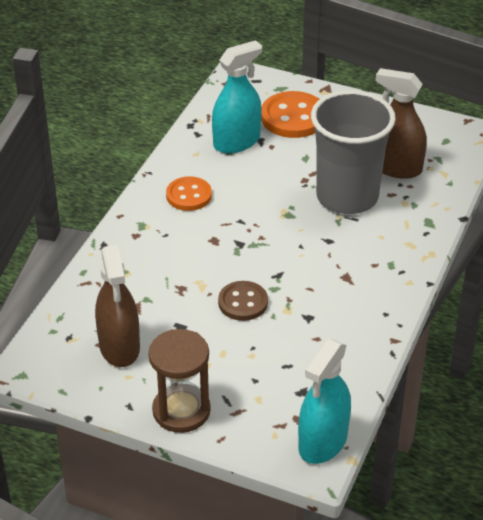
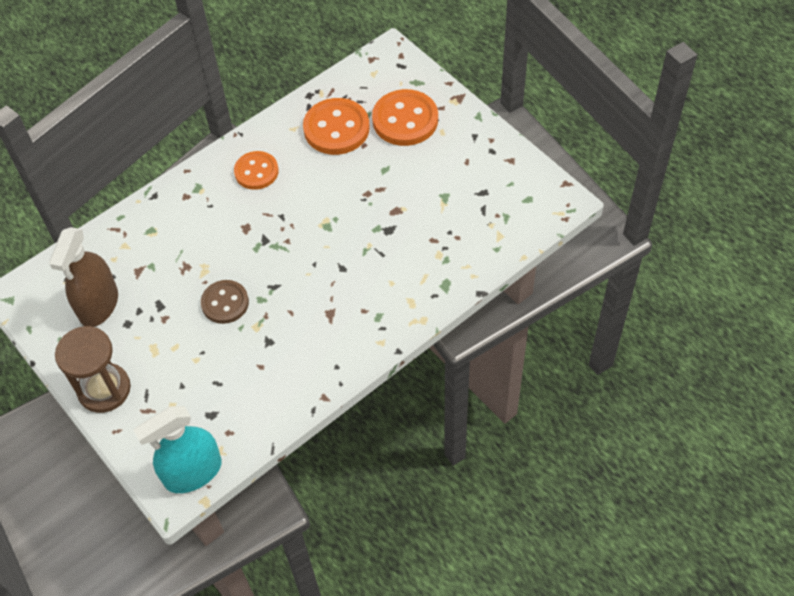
camera: 30 degrees right, 15 degrees up
turquoise spray bottle [212,40,262,153] -> orange button [303,98,370,155]
grey cup [311,90,396,214] -> none
brown spray bottle [376,68,427,179] -> none

